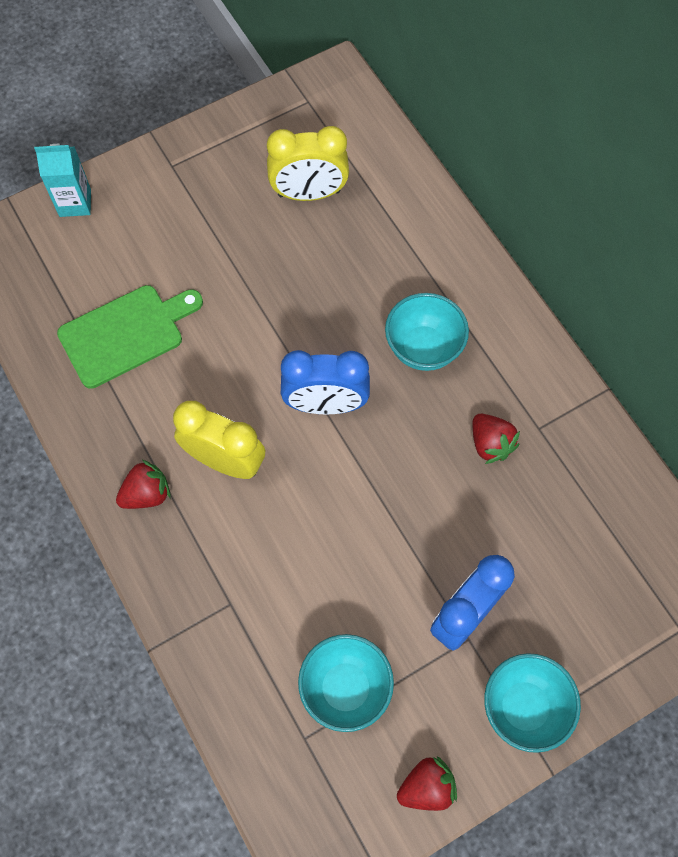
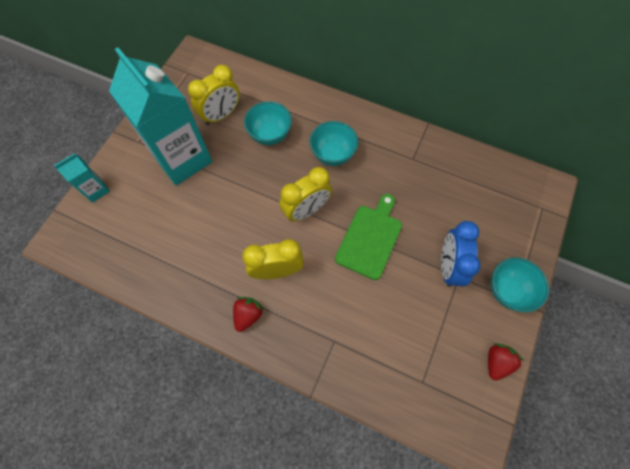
camera: 35 degrees left, 0 degrees up
green cutting board [57,285,203,389] -> green cutting board moved to [335,194,402,280]
blue clock [281,350,370,415] -> yellow clock [280,167,332,221]
turquoise bowl [298,634,394,732] -> turquoise bowl moved to [244,101,292,145]
red strawberry [472,414,520,464] -> none
none -> turquoise carton [109,47,212,185]

